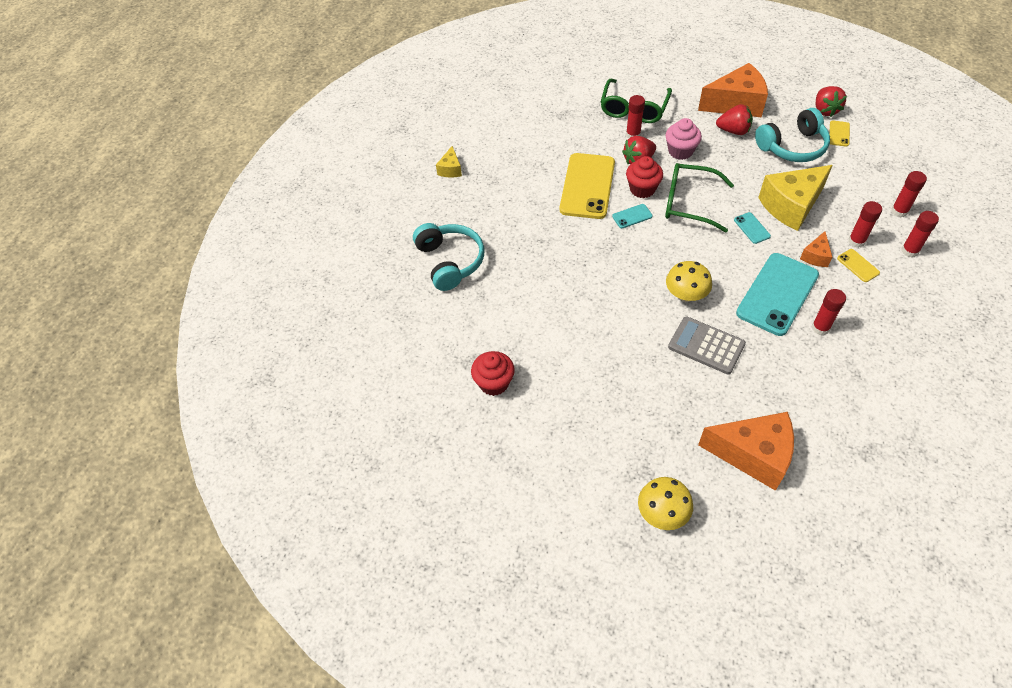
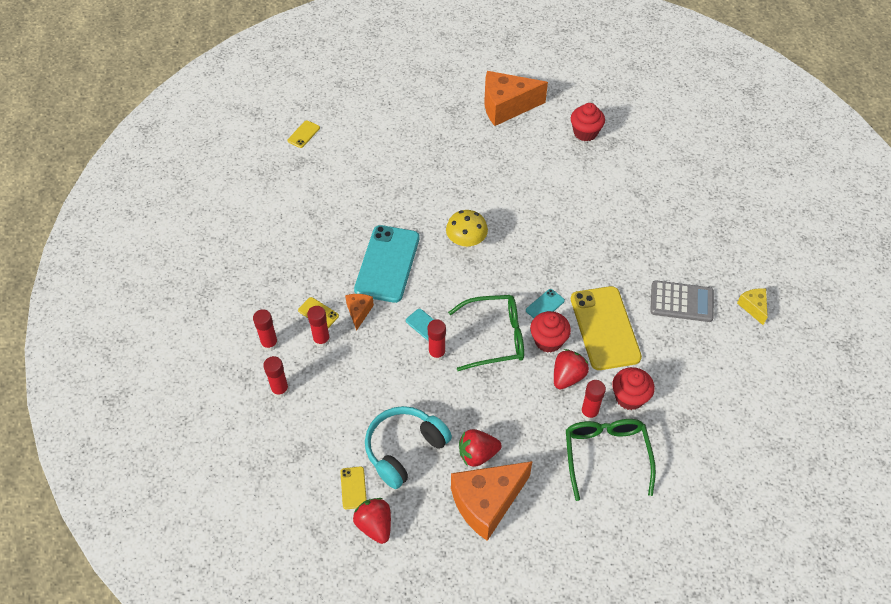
camera: 155 degrees right, 0 degrees up
turquoise headphones [413,223,484,291] -> none
yellow mushroom [638,477,693,530] -> none
pink cupcake [665,118,702,160] -> none
grey calculator [668,316,746,374] -> grey calculator moved to [650,280,714,322]
orange cheese [698,412,794,491] -> orange cheese moved to [485,71,548,126]
yellow cheese [758,165,833,231] -> none
red glue stick [812,289,846,335] -> red glue stick moved to [428,319,446,361]
none -> yellow phone [287,120,320,148]
none -> red cupcake [612,367,655,410]

